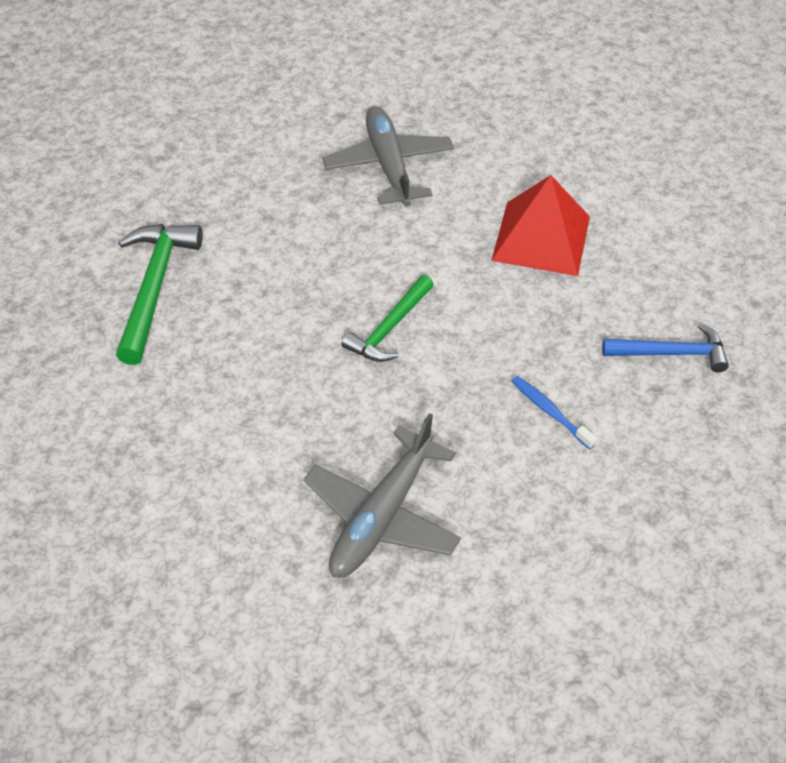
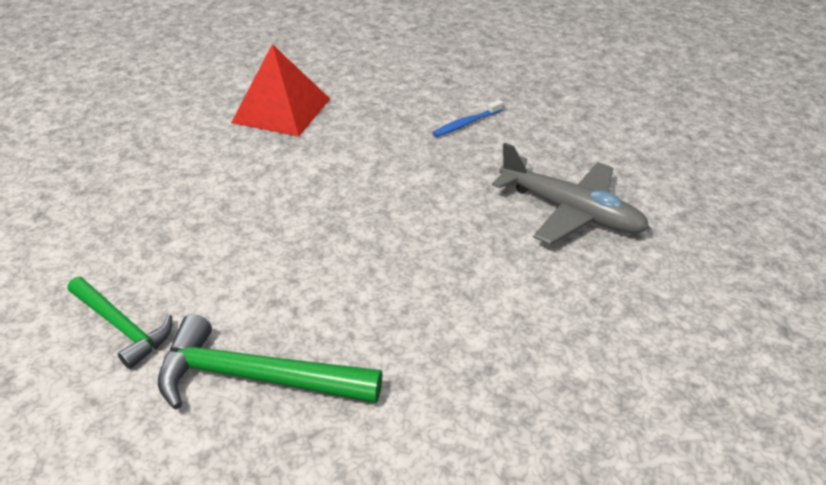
camera: 85 degrees left, 10 degrees down
grey plane [322,106,454,207] -> none
green hammer [341,275,434,362] -> green hammer moved to [68,277,172,369]
blue hammer [602,323,729,372] -> none

